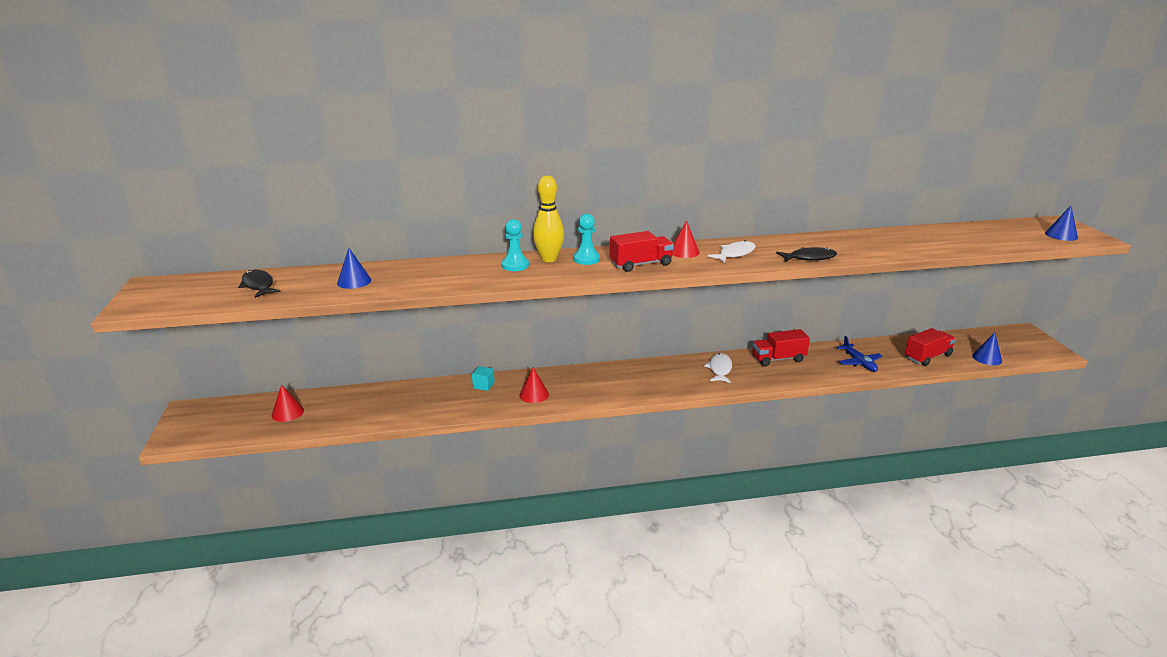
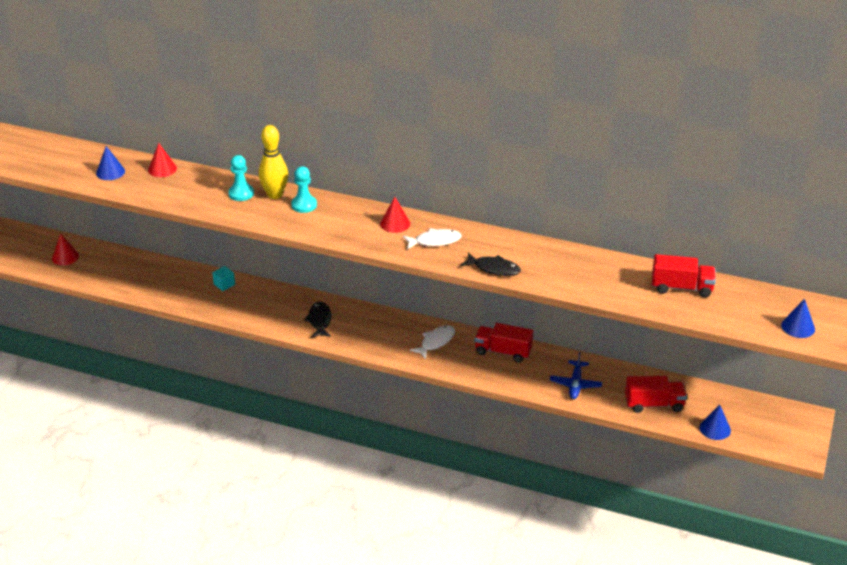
camera: 30 degrees right, 10 degrees up
black fish [238,270,281,298] -> black fish moved to [304,302,331,338]
red cone [519,367,549,403] -> red cone moved to [148,143,177,177]
red truck [610,231,674,272] -> red truck moved to [652,254,716,297]

